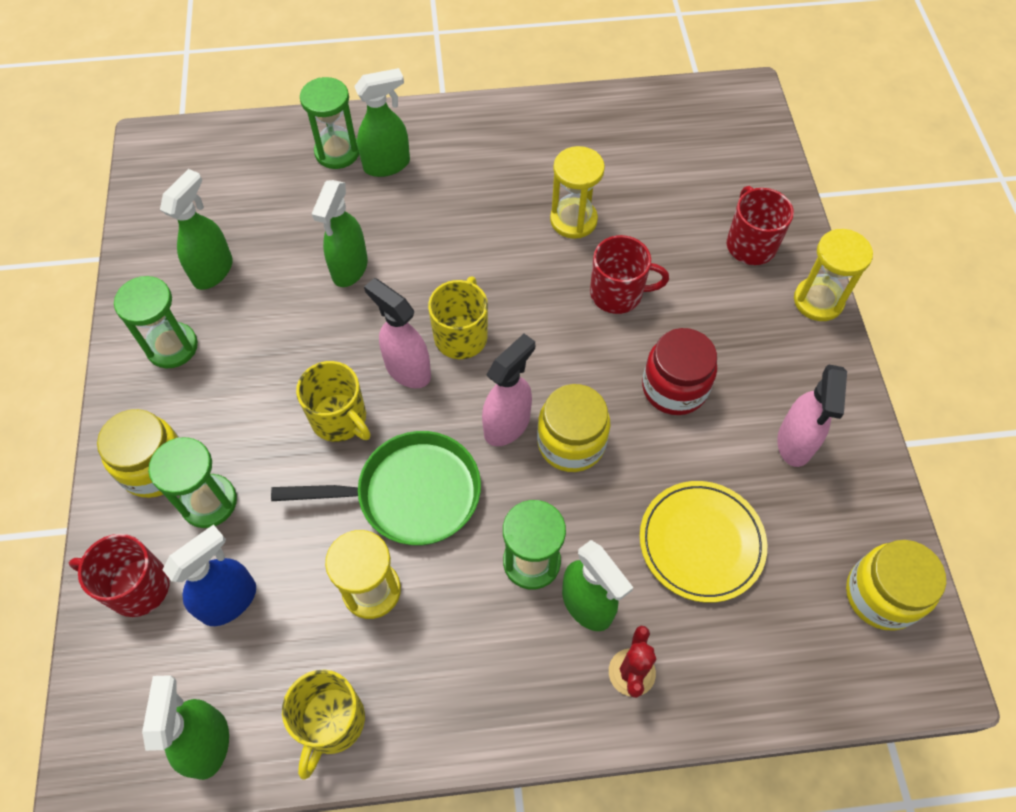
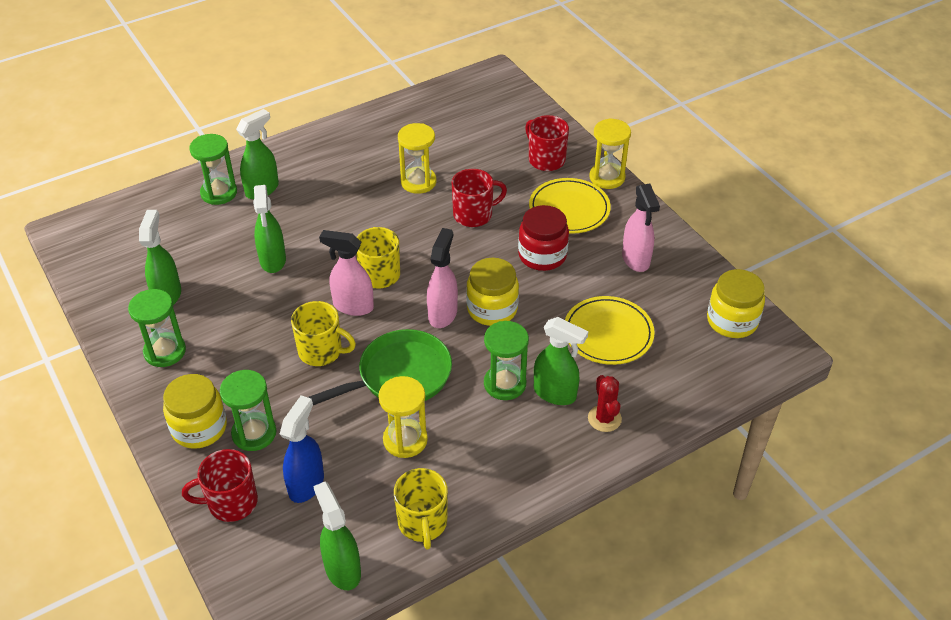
camera: 25 degrees left, 15 degrees down
none -> yellow plate [529,178,611,234]

